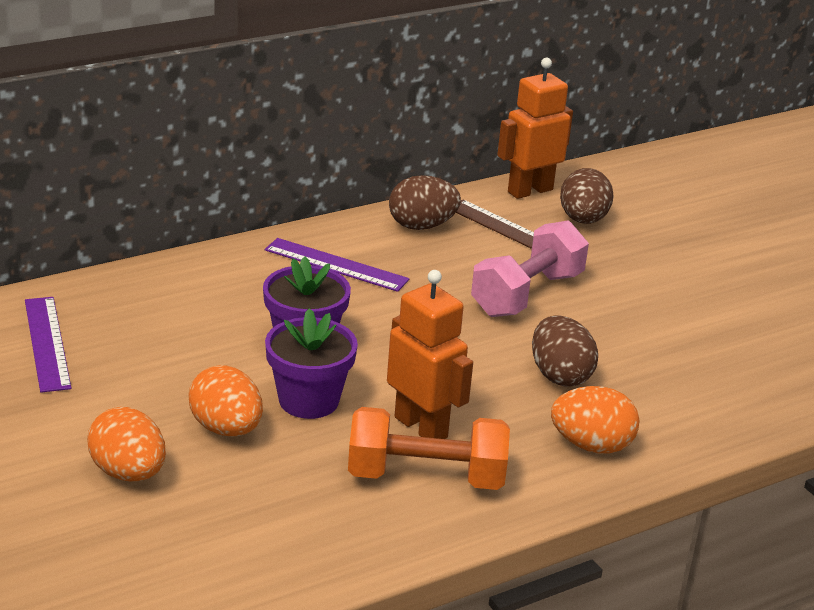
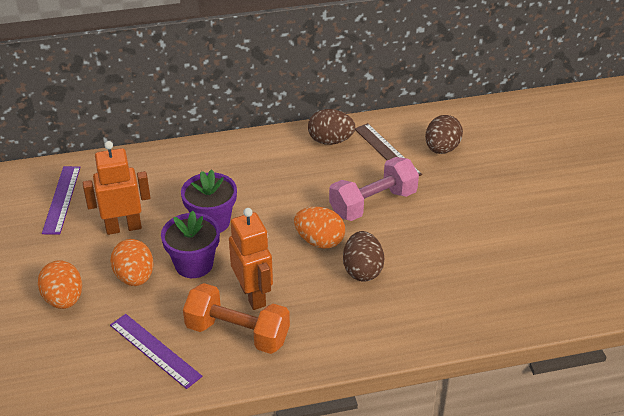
camera: 20 degrees right, 10 degrees up
purple ruler [265,238,410,292] -> purple ruler moved to [110,314,203,389]
orange robot [497,58,573,199] -> orange robot moved to [83,141,151,235]
orange egg [551,386,639,453] -> orange egg moved to [294,207,345,249]

